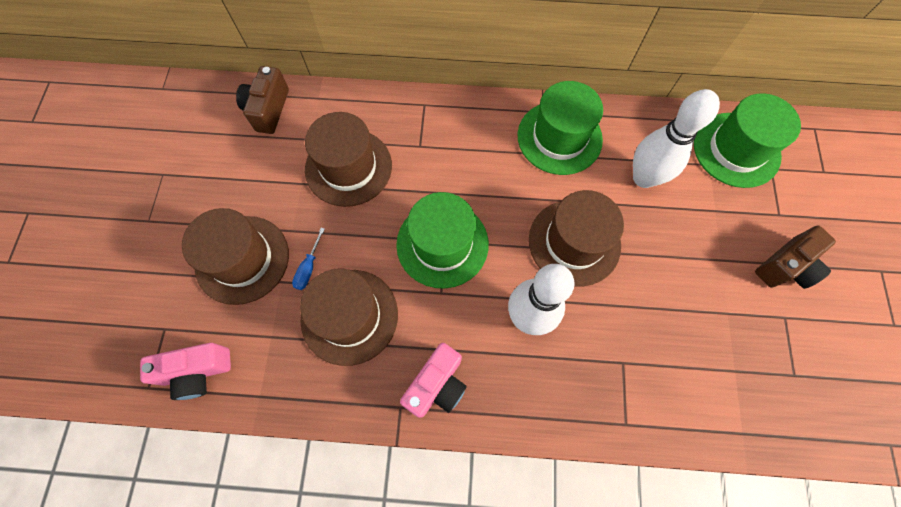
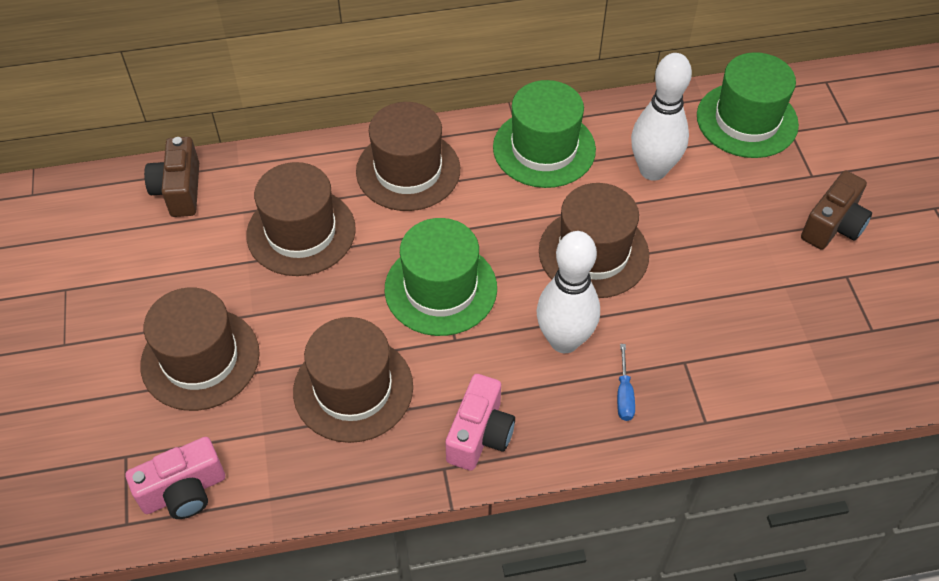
camera: 15 degrees left, 15 degrees down
blue screwdriver [292,228,325,290] -> blue screwdriver moved to [617,344,635,421]
none -> brown hat [356,102,460,211]

